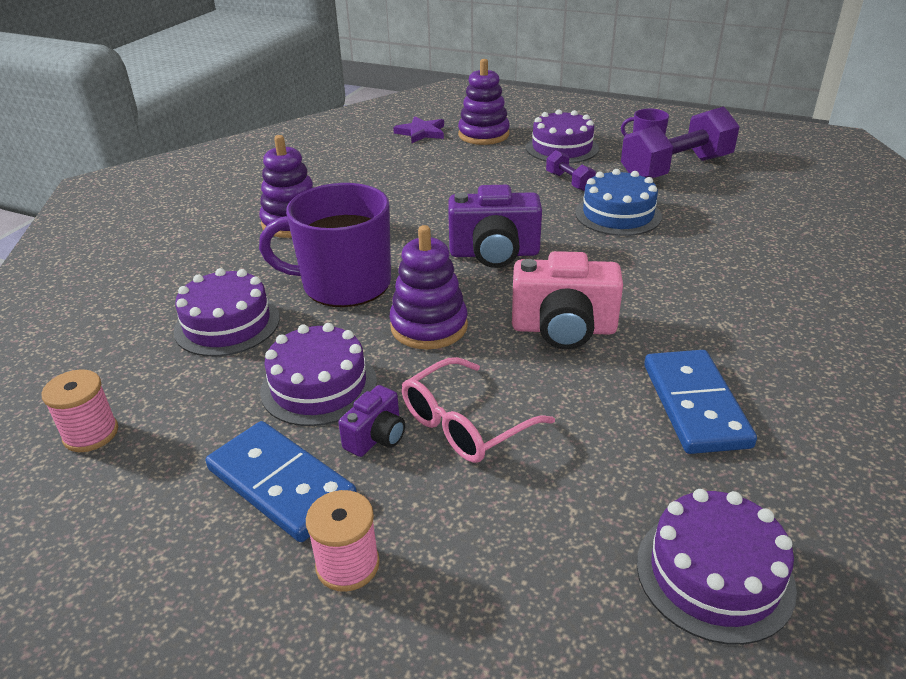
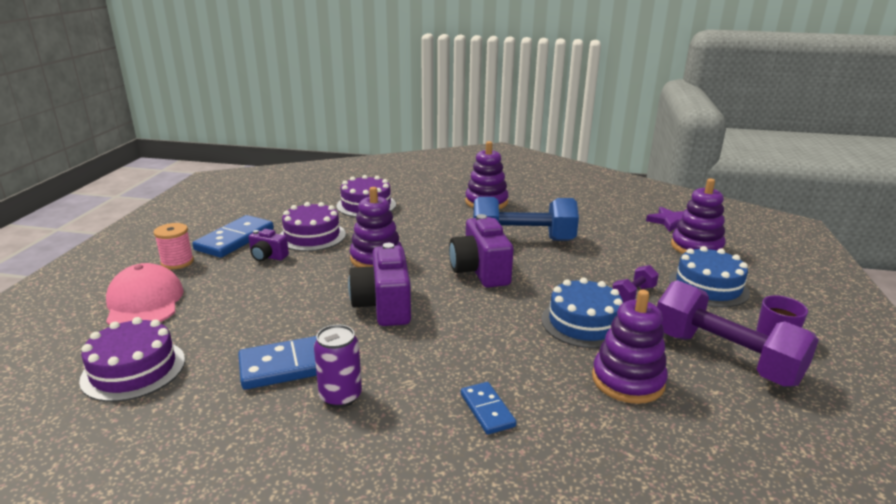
camera: 75 degrees right, 10 degrees down
pink spool [41,369,118,452] -> none
purple mug [259,183,391,307] -> none
pink glasses [402,357,555,463] -> none
pink camera [512,251,623,349] -> purple camera [348,243,411,326]
purple cake [526,109,599,163] -> blue cake [669,246,750,307]
none -> pink cap [106,263,184,325]
none -> purple can [314,325,362,408]
none -> blue domino [461,382,516,435]
none -> blue dumbbell [473,197,579,241]
none -> purple stacking toy [592,290,668,404]

